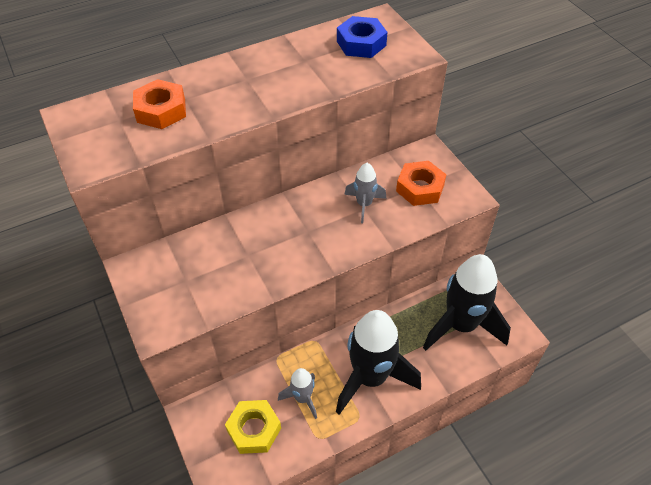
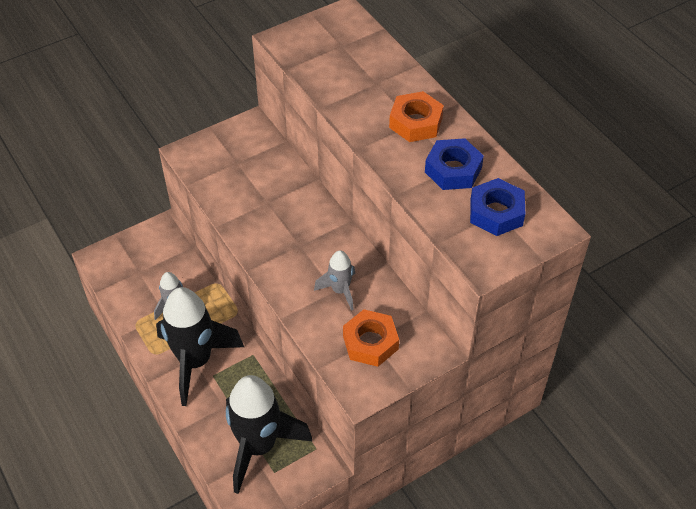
camera: 85 degrees right, 0 degrees up
orange nut [133,79,186,129] -> orange nut moved to [389,91,444,142]
yellow nut [225,400,281,454] -> none
none -> blue nut [425,138,484,190]

